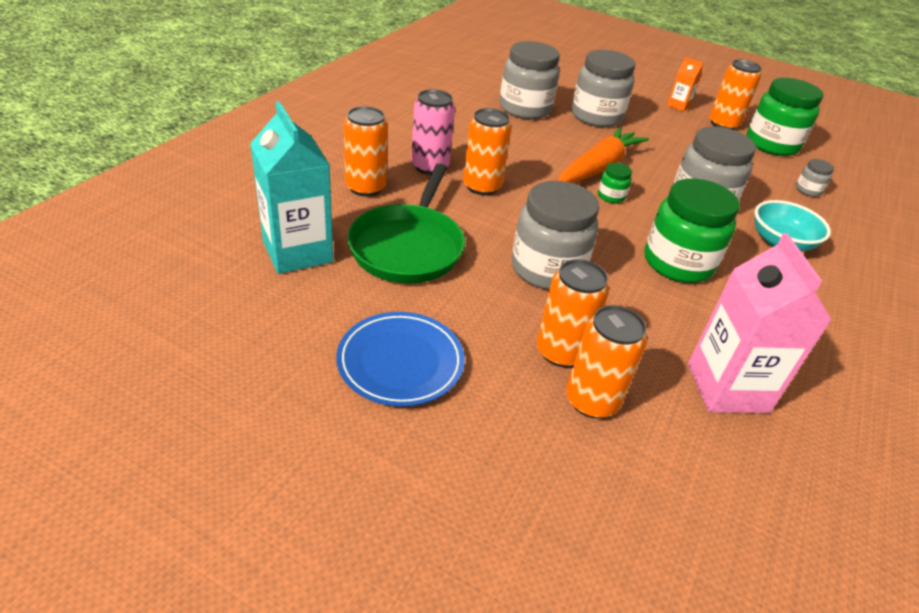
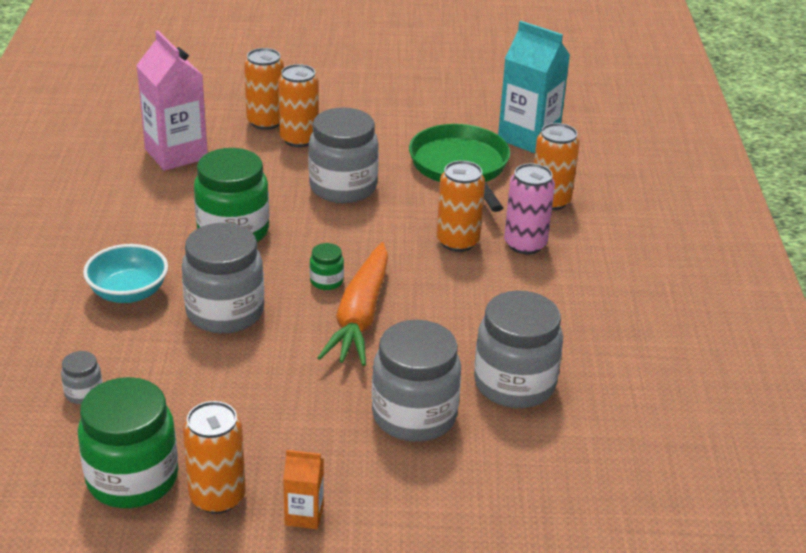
camera: 155 degrees right, 5 degrees down
blue plate [337,312,465,407] -> none

